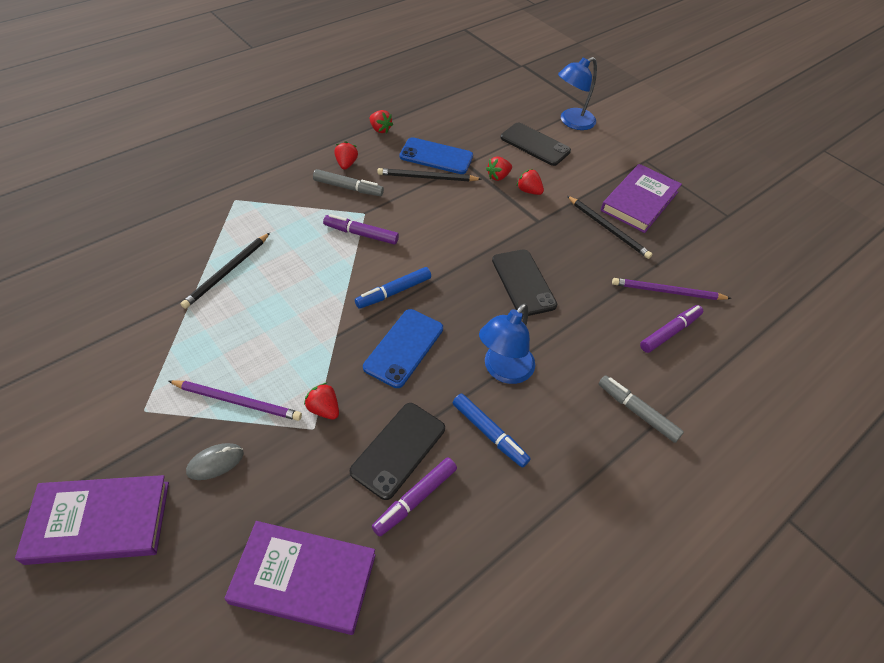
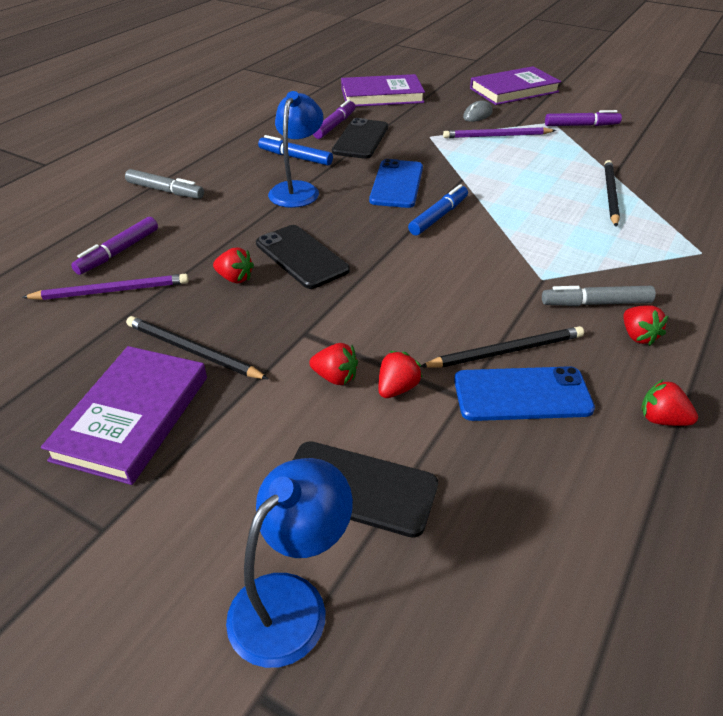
camera: 165 degrees right, 10 degrees down
red strawberry [304,383,339,419] -> red strawberry moved to [213,248,254,283]
purple marker [323,214,399,245] -> purple marker moved to [545,110,622,126]

